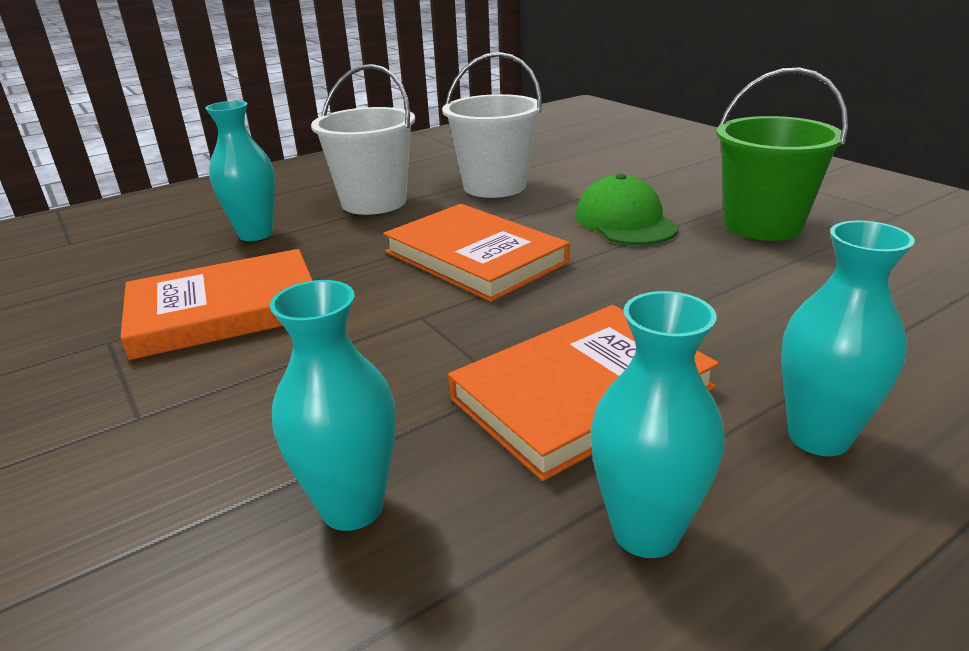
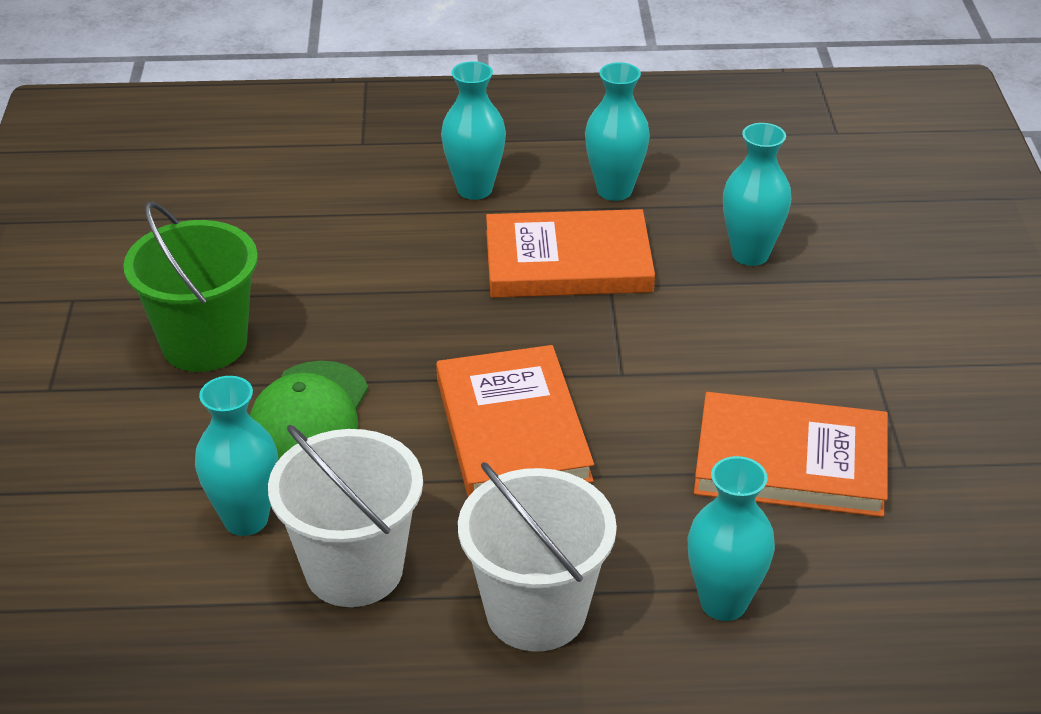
camera: 150 degrees left, 10 degrees up
none -> turquoise vase [195,376,278,536]

